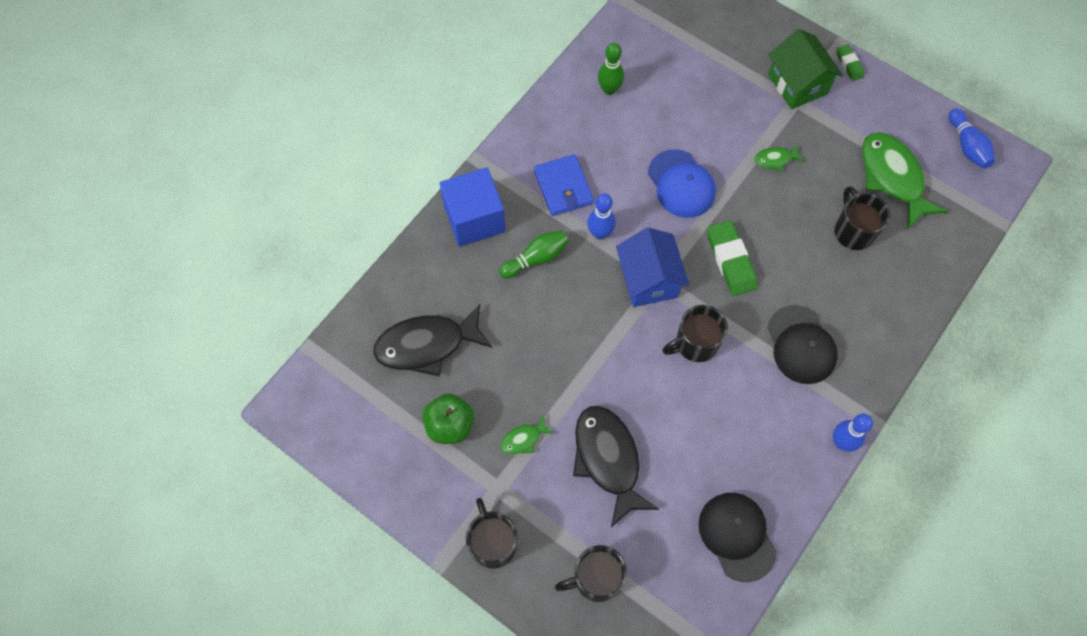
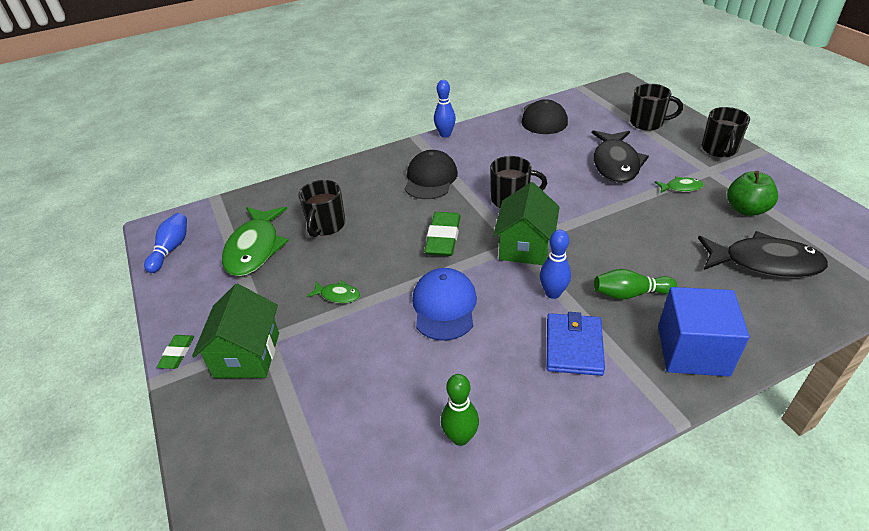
camera: 150 degrees left, 25 degrees down
blue house [616,228,689,307] -> green house [493,182,560,265]

